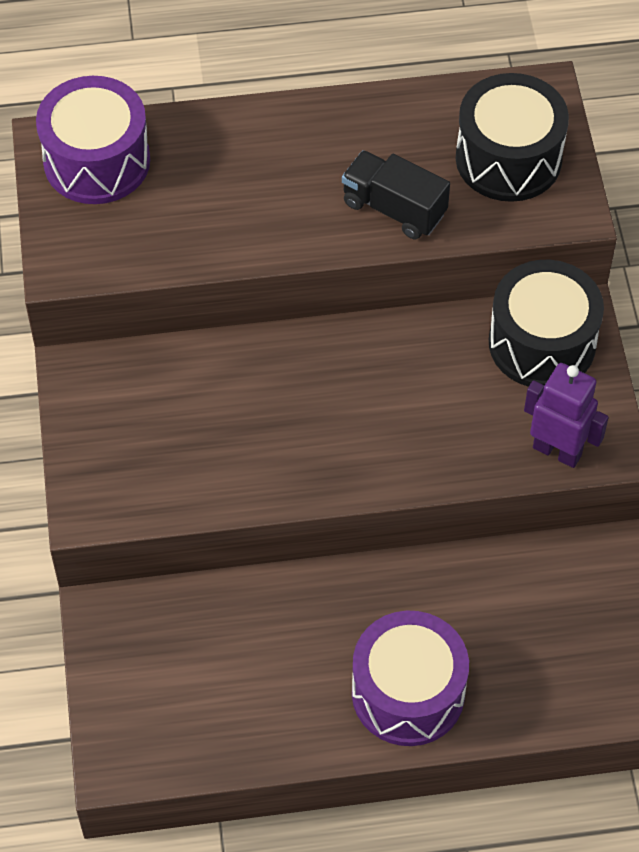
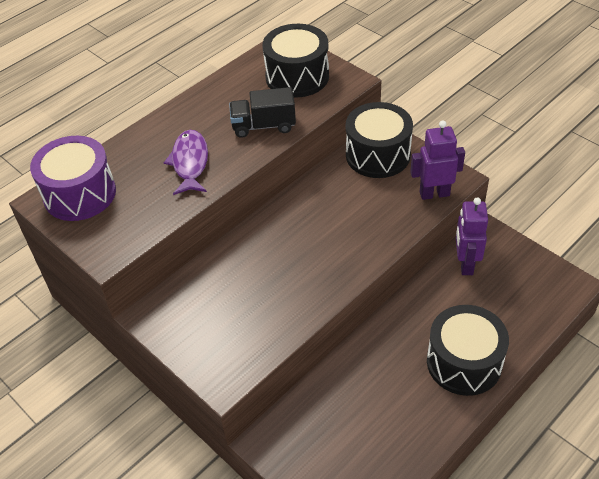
camera: 35 degrees left, 10 degrees down
purple drum [352,611,469,746] -> black drum [427,305,509,396]
none -> purple fish [164,130,208,195]
none -> purple robot [456,198,488,275]

